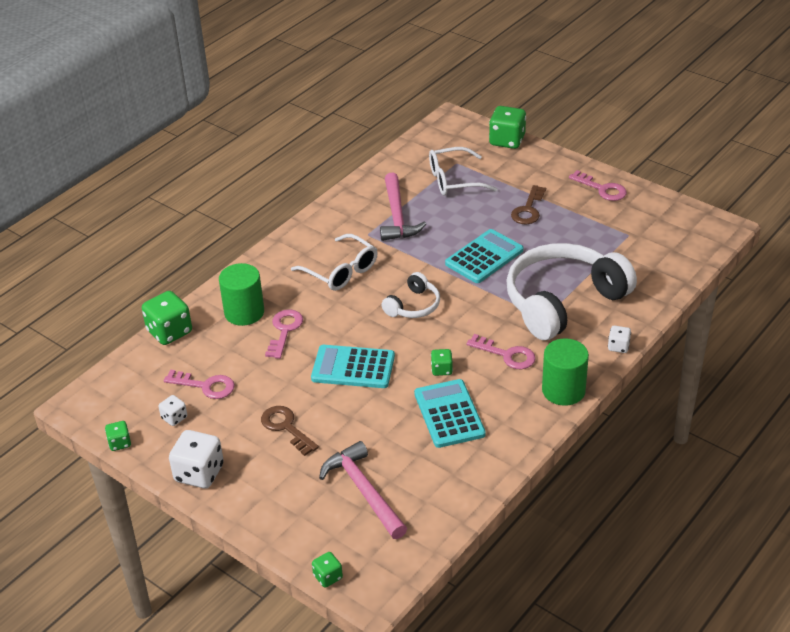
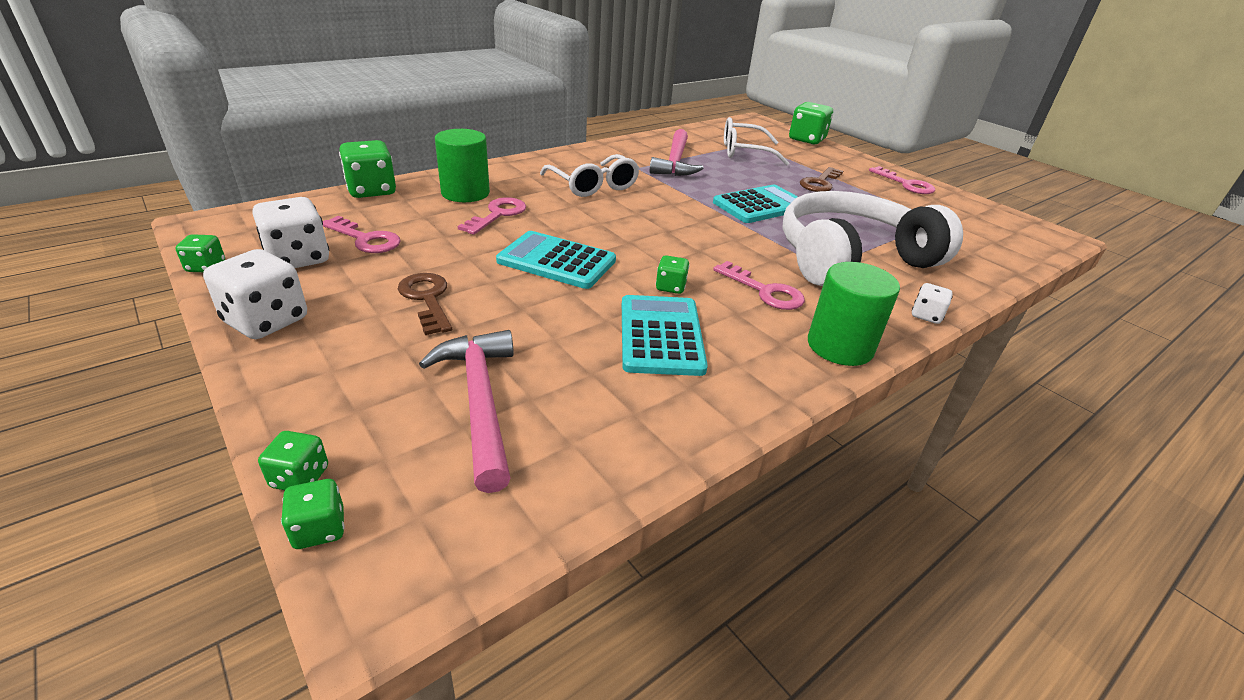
camera: 10 degrees right, 5 degrees down
white dice [158,395,187,426] -> white dice [252,197,329,268], size x1.89
white headphones [381,272,440,318] -> none
none -> green dice [258,431,328,490]

